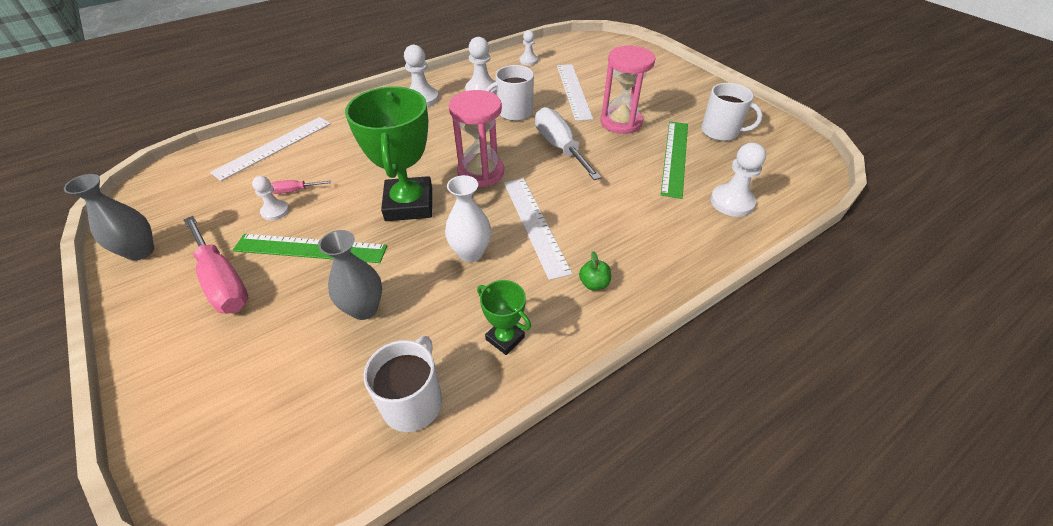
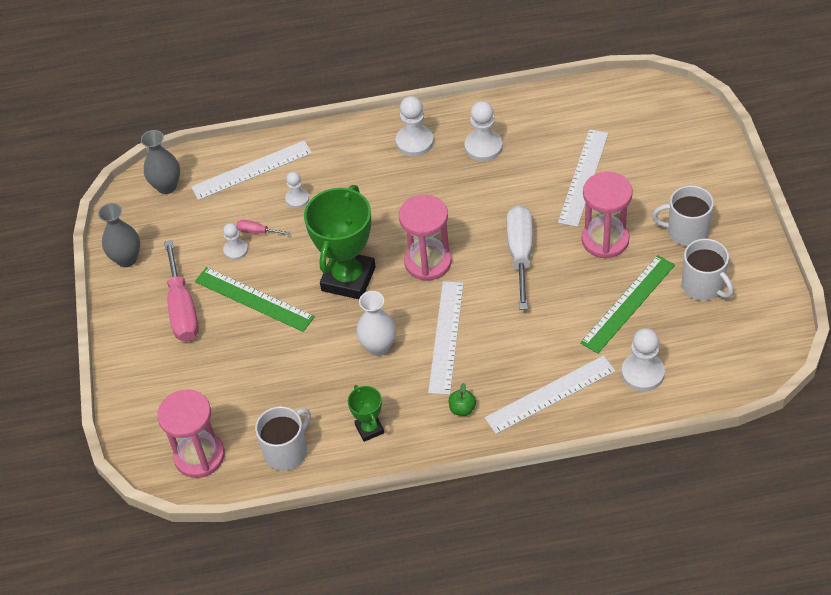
camera: 30 degrees right, 5 degrees up
grey vase [319,230,382,320] -> grey vase moved to [141,130,180,194]
white mug [485,65,534,121] -> white mug moved to [652,185,714,246]
white pawn [519,30,538,65] -> white pawn moved to [285,172,309,208]
none -> pink hourglass [157,389,225,478]
none -> white ruler [485,356,616,434]

